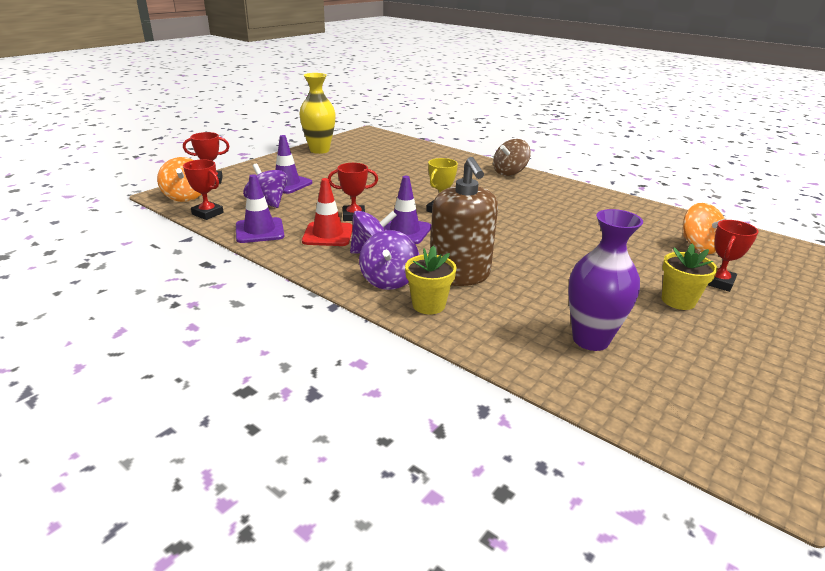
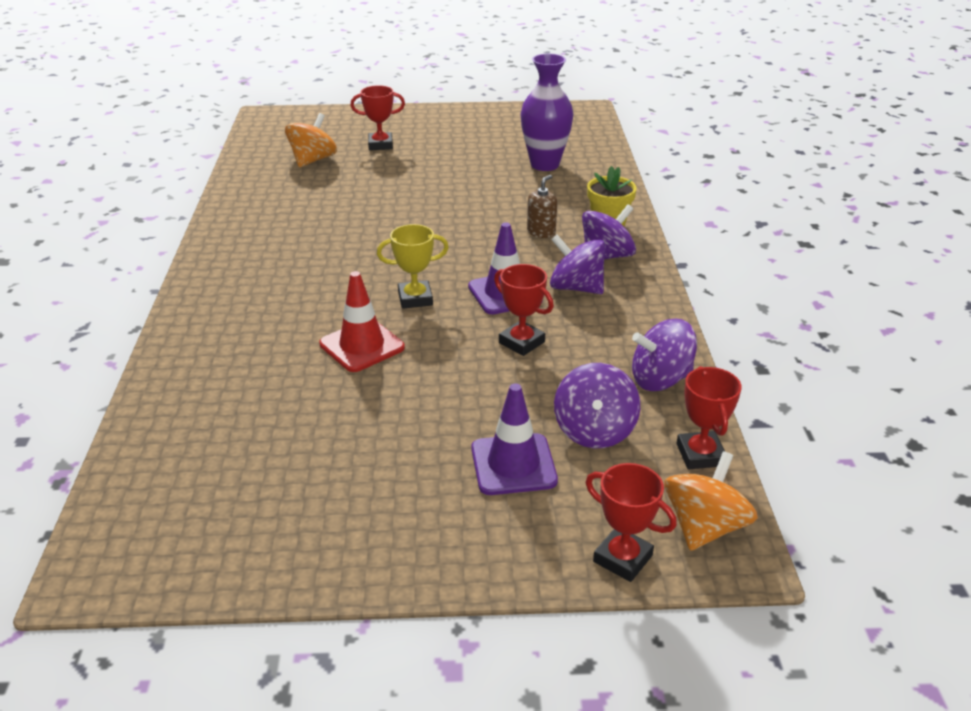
camera: 130 degrees left, 5 degrees up
purple traffic cone [236,174,284,243] -> purple spinning top [632,319,697,391]
yellow vase [299,73,336,154] -> none
red traffic cone [302,178,353,246] -> red traffic cone moved to [319,271,405,372]
brown soap dispenser [430,157,498,286] -> brown soap dispenser [527,175,557,238], size x0.45
brown spinning top [493,139,531,176] -> none
yellow flower pot [662,244,718,310] -> none

